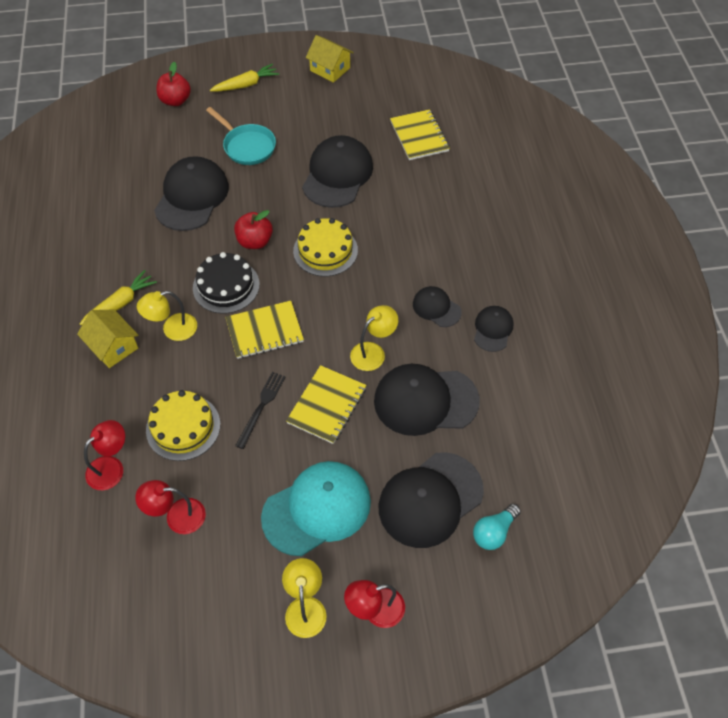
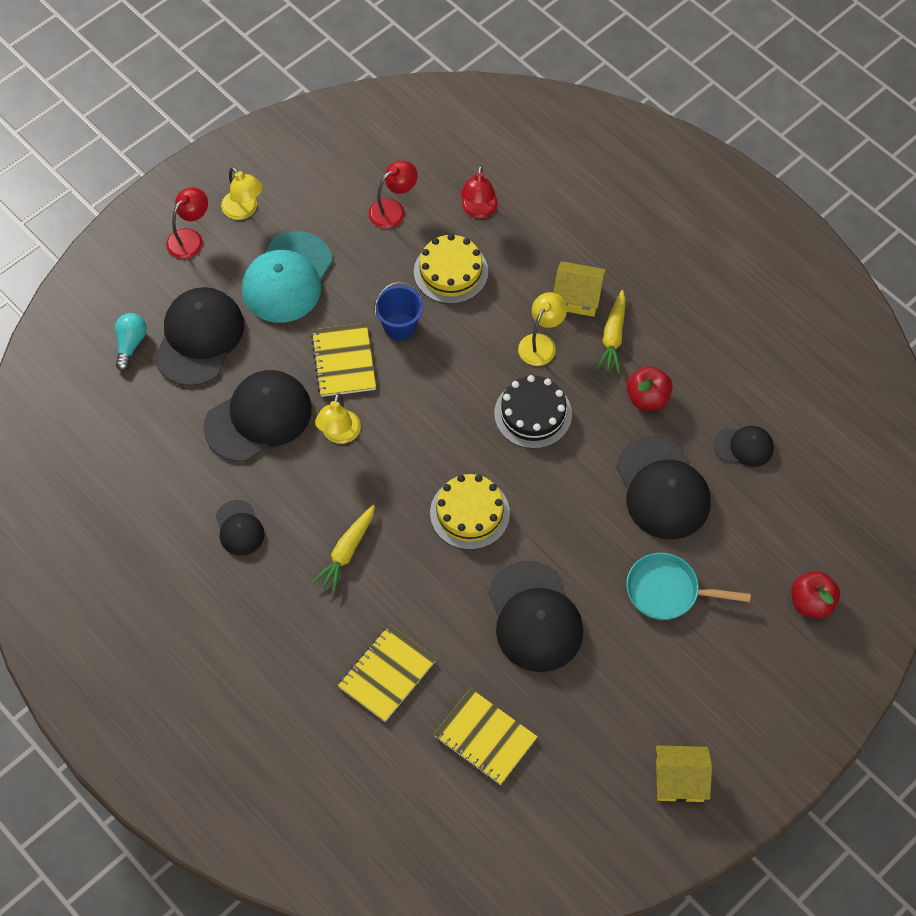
camera: 145 degrees right, 5 degrees up
yellow carrot [210,64,279,91] -> yellow carrot moved to [312,505,375,593]
yellow notebook [225,301,304,359] -> yellow notebook moved to [338,625,437,722]
red apple [234,210,273,249] -> red apple moved to [627,366,673,410]
black fork [235,372,286,449] -> blue bucket [374,282,423,340]
black cap [413,286,462,327] -> black cap moved to [713,426,774,467]

